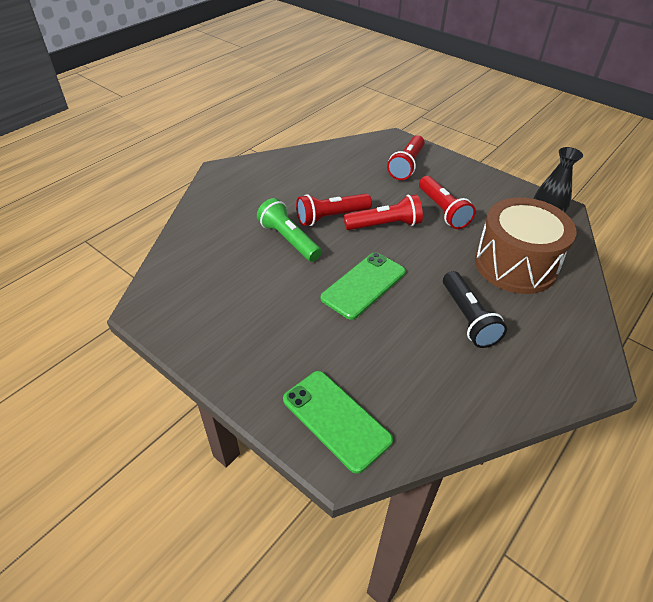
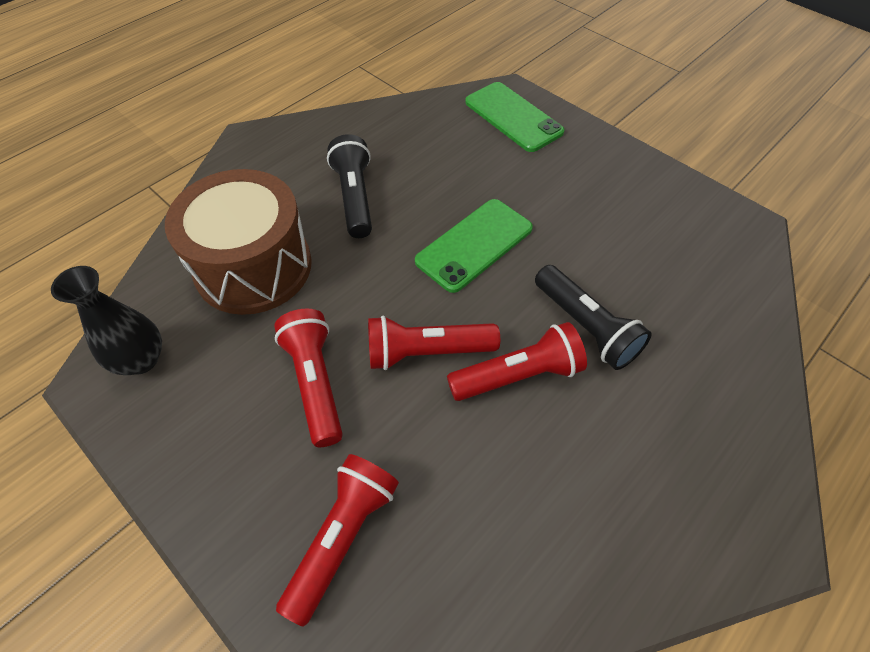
camera: 175 degrees left, 10 degrees up
green flashlight [257,198,322,262] -> black flashlight [535,265,652,370]

